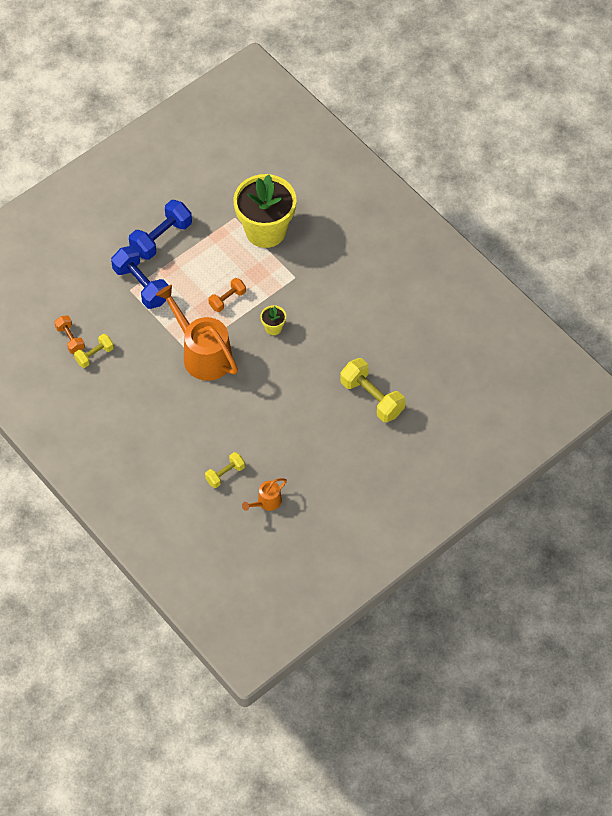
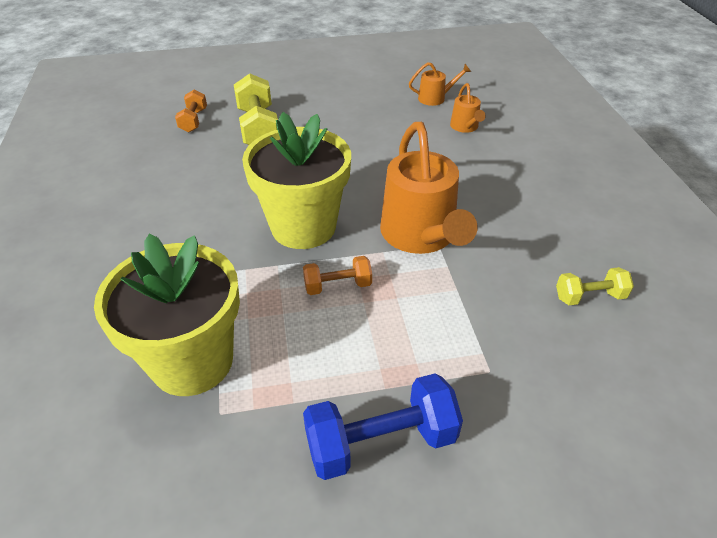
camera: 150 degrees left, 15 degrees down
orange dumbbell [54,315,85,354] -> orange dumbbell moved to [175,90,207,132]
blue dumbbell [111,246,169,309] -> none
yellow dumbbell [205,452,245,488] -> orange watering can [450,83,486,133]
yellow flower pot [261,305,286,335] -> yellow flower pot [242,112,351,249], size x2.47

